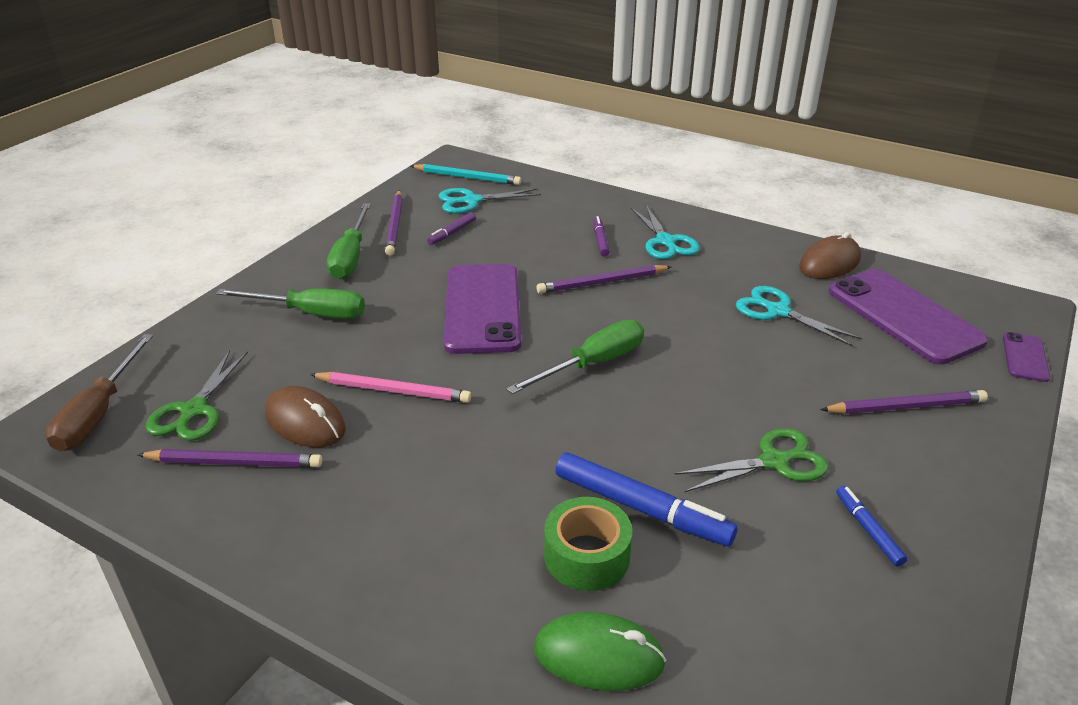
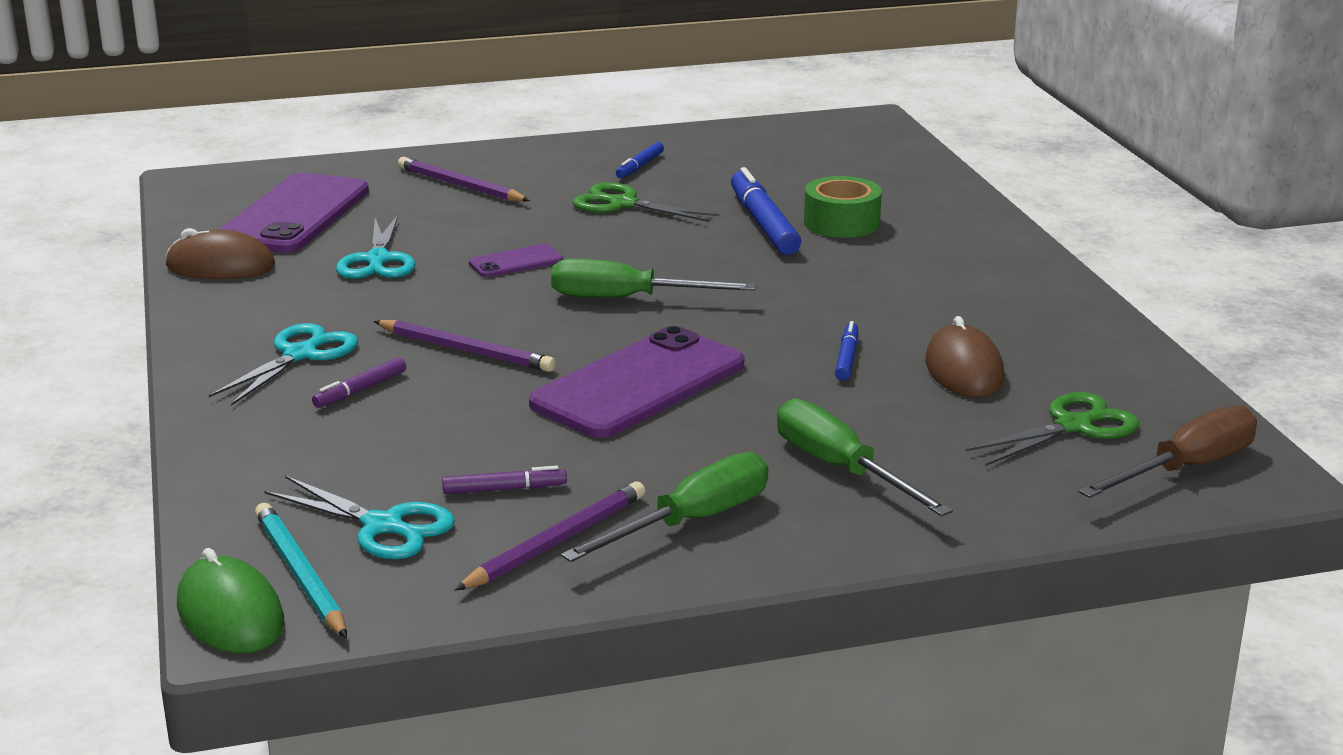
camera: 135 degrees left, 10 degrees down
purple pencil [137,449,322,467] -> none
pink pencil [310,372,471,403] -> blue marker [835,321,858,381]
green mouse [534,612,666,691] -> green mouse moved to [177,548,284,653]
purple phone [1003,332,1050,382] -> purple phone moved to [469,244,564,277]

